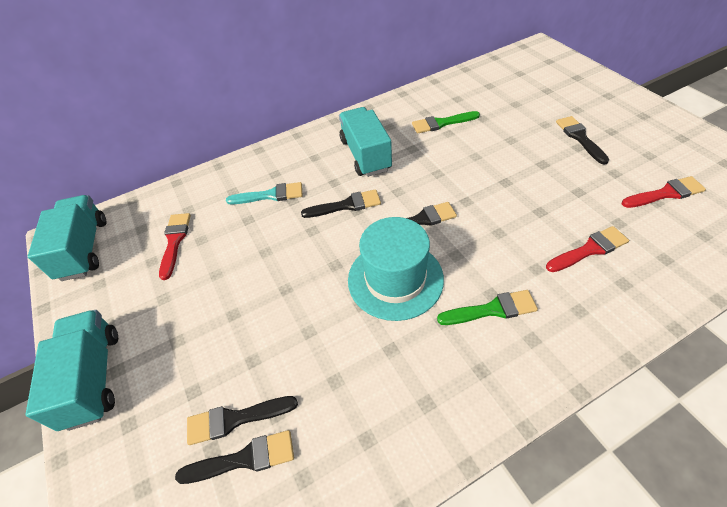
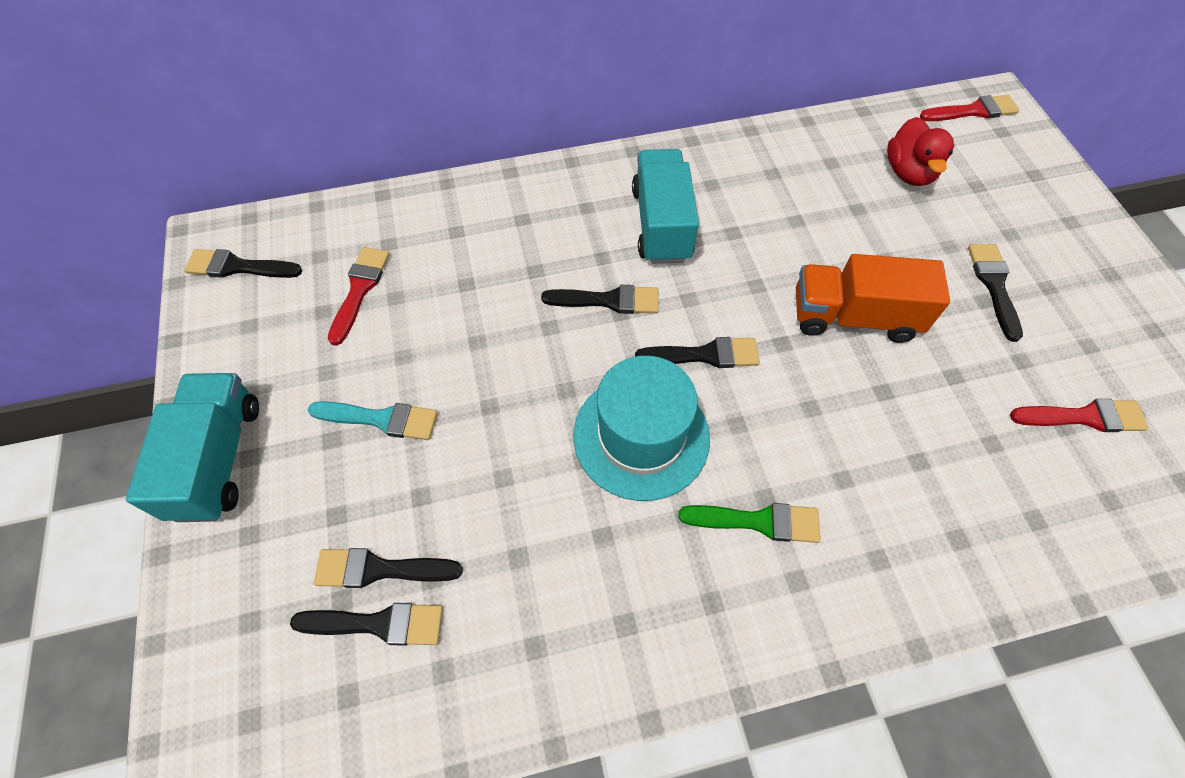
camera: 10 degrees right, 10 degrees up
turquoise truck [28,195,106,281] -> black brush [184,249,302,278]
turquoise brush [226,182,303,204] -> turquoise brush moved to [308,401,438,440]
green brush [412,111,480,134] -> none
red brush [546,226,629,272] -> red brush moved to [919,95,1020,121]
none -> orange truck [796,254,950,343]
none -> red duck [887,117,954,186]

